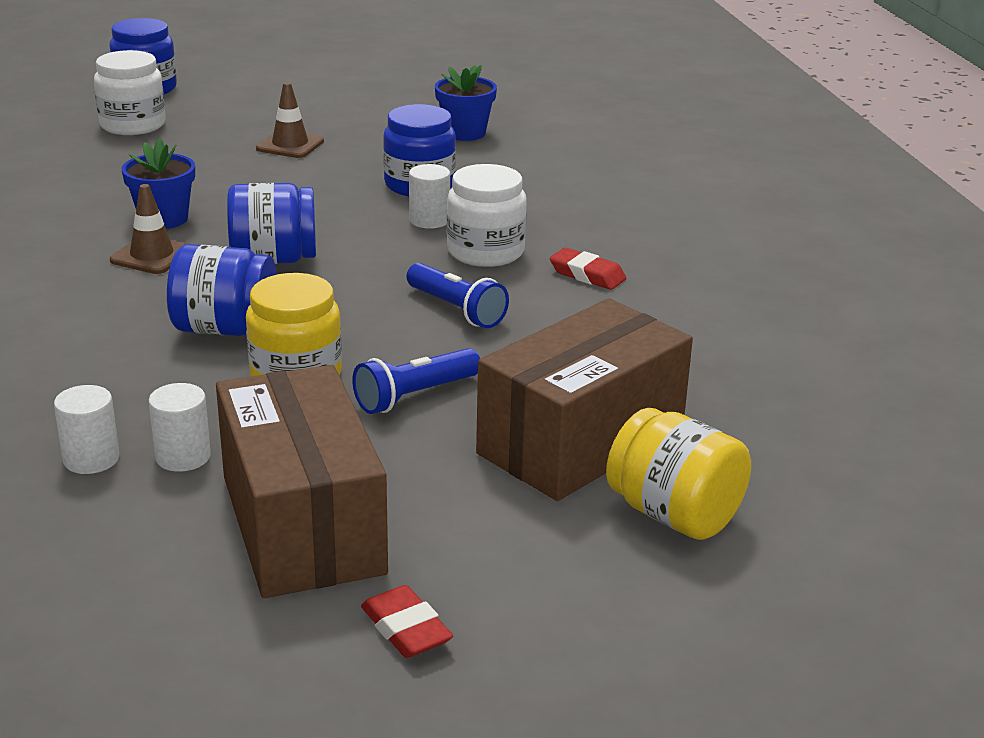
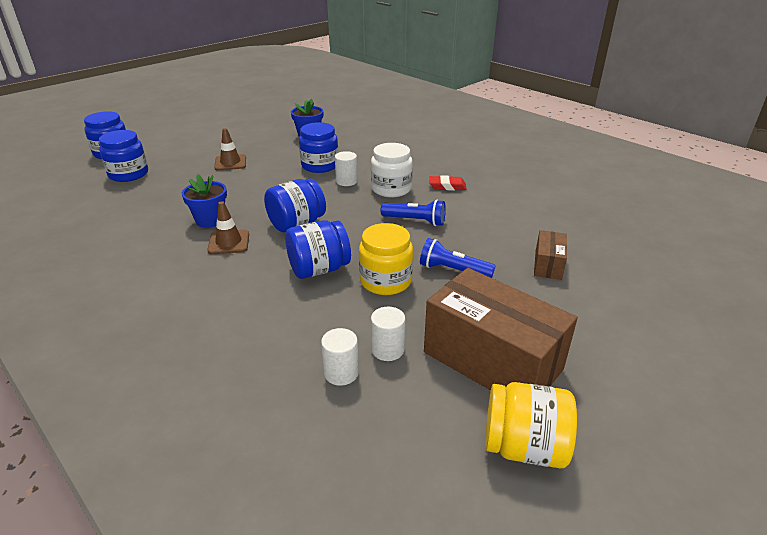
camera: 30 degrees left, 5 degrees up
white jar [94,50,166,135] -> blue jar [99,130,148,182]
blue flashlight [352,348,480,414] -> blue flashlight turned 90 degrees clockwise [420,238,495,278]
red eraser [361,585,453,658] -> none
brown box [476,298,693,501] -> brown box [534,230,567,280], size x0.47
yellow jar [606,408,751,540] -> yellow jar moved to [485,382,577,468]

